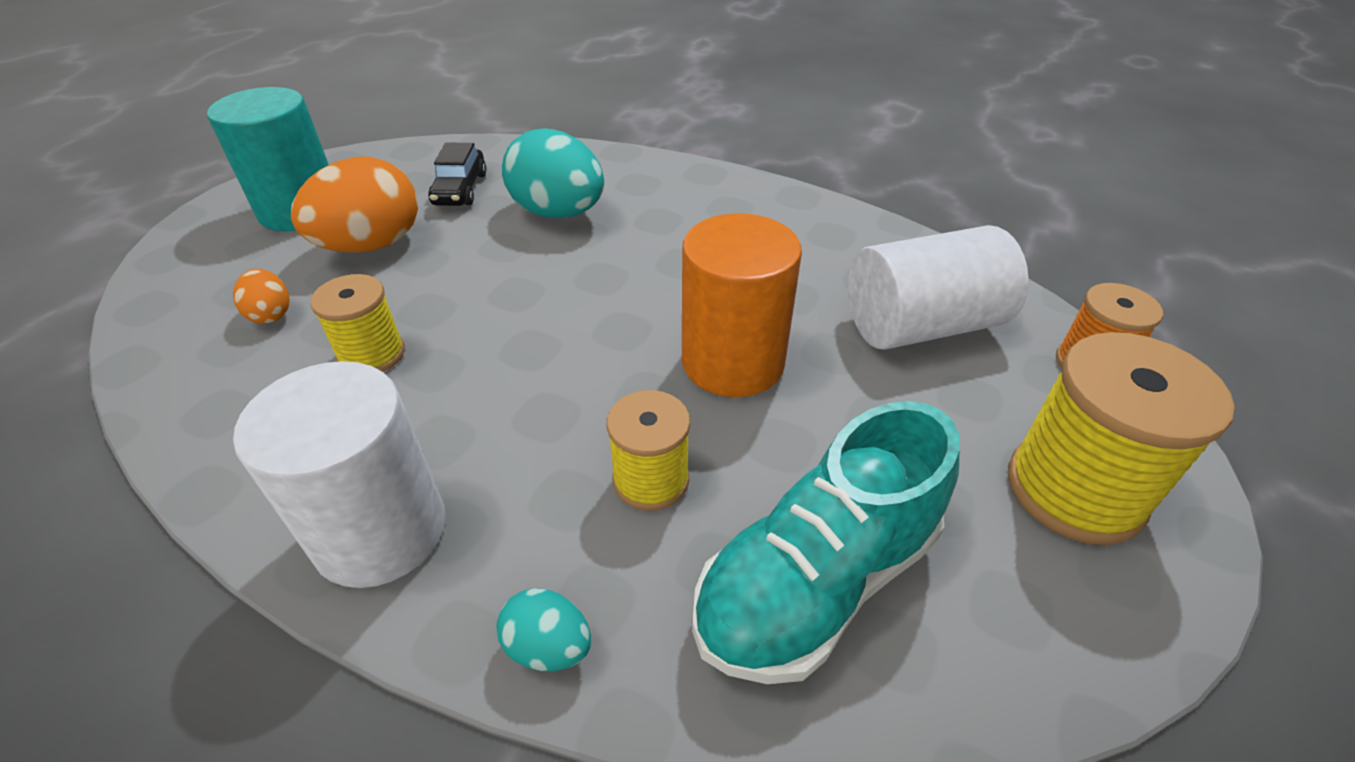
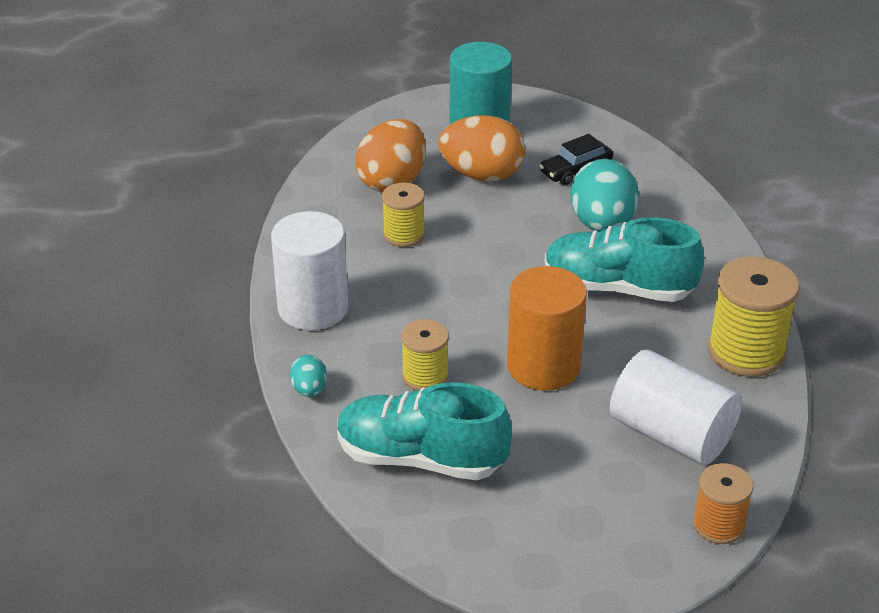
camera: 55 degrees right, 5 degrees down
orange egg [233,269,290,324] -> orange egg [355,119,426,192], size x2.08
yellow spool [1008,332,1235,545] -> yellow spool moved to [708,257,800,377]
none -> turquoise shoe [545,217,704,302]

